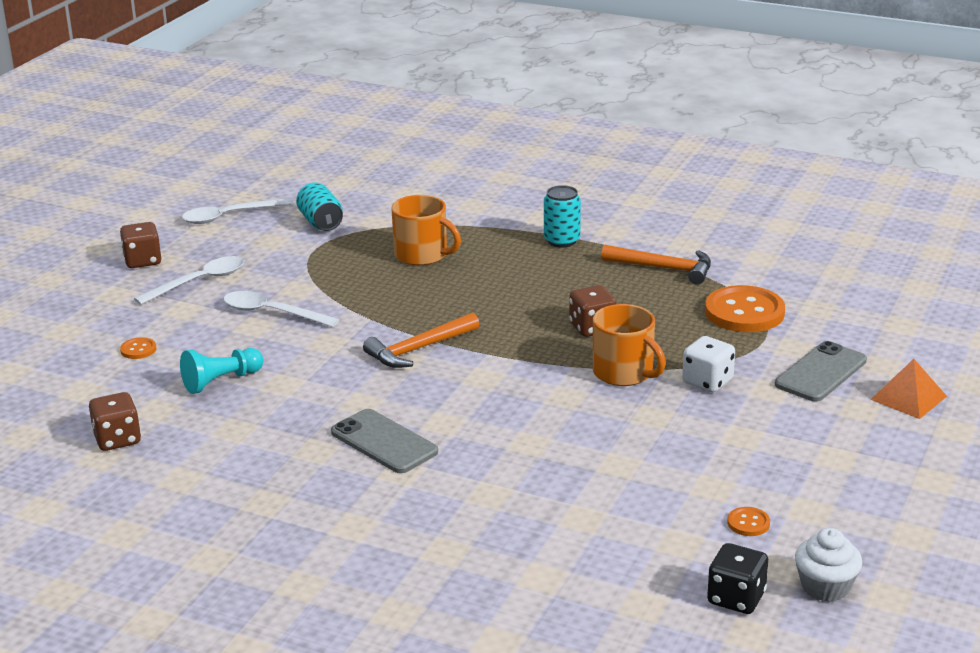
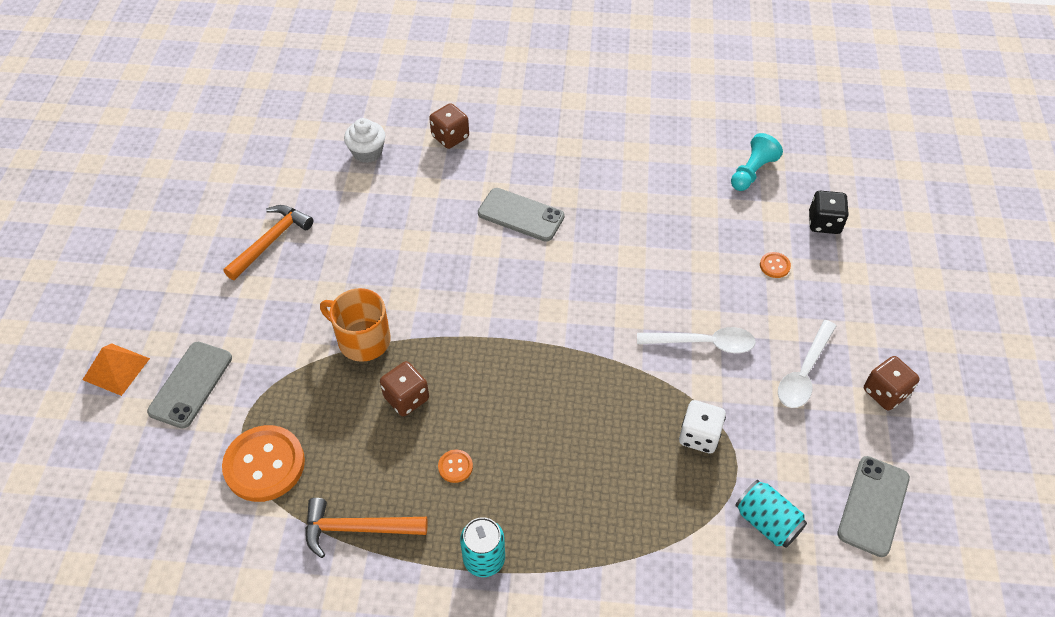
camera: 160 degrees right, 25 degrees up
brown dice [89,392,141,451] -> brown dice moved to [429,103,469,149]
turquoise pawn [180,348,263,394] -> turquoise pawn moved to [731,133,783,191]
white spoon [182,198,292,224] -> grey phone [837,456,910,557]
orange hammer [363,312,480,368] -> orange hammer moved to [223,205,313,280]
orange mug [391,195,461,266] -> none
white dice [682,336,735,392] -> white dice moved to [679,400,726,453]
black dice [707,543,768,614] -> black dice moved to [809,191,849,234]
orange button [727,507,770,536] -> orange button moved to [438,450,473,483]
white cupcake [795,528,862,602] -> white cupcake moved to [344,118,385,163]

